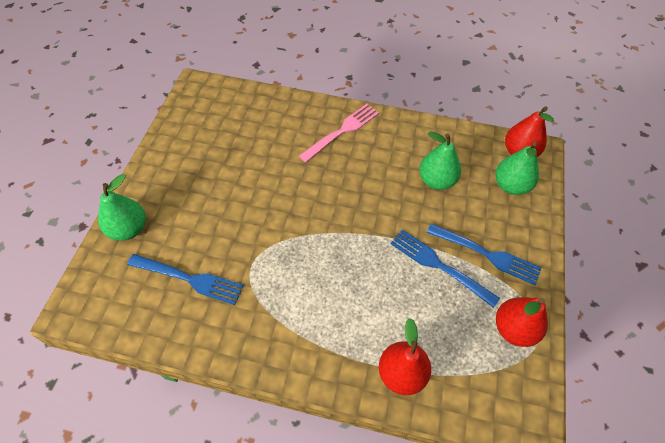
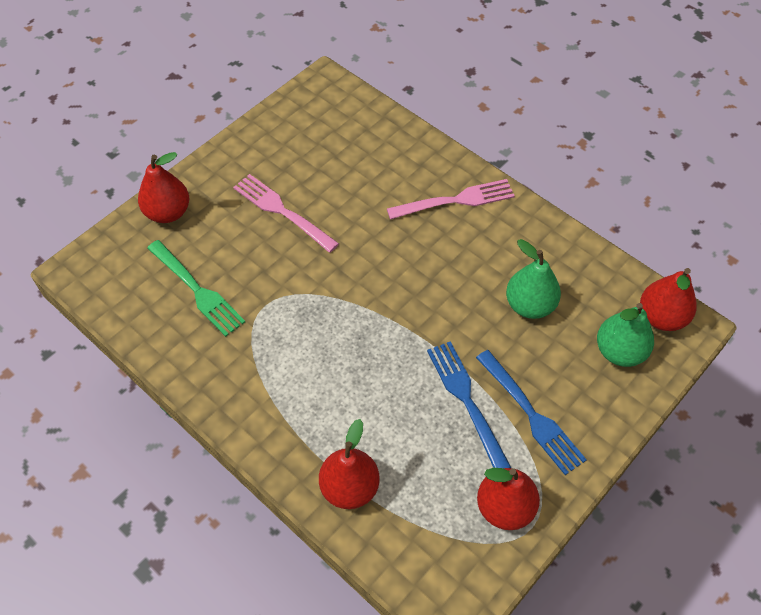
camera: 30 degrees right, 0 degrees up
green pear [98,174,146,241] -> red pear [138,152,189,223]
blue fork [127,254,244,305] -> green fork [147,240,245,337]
none -> pink fork [233,174,339,253]

